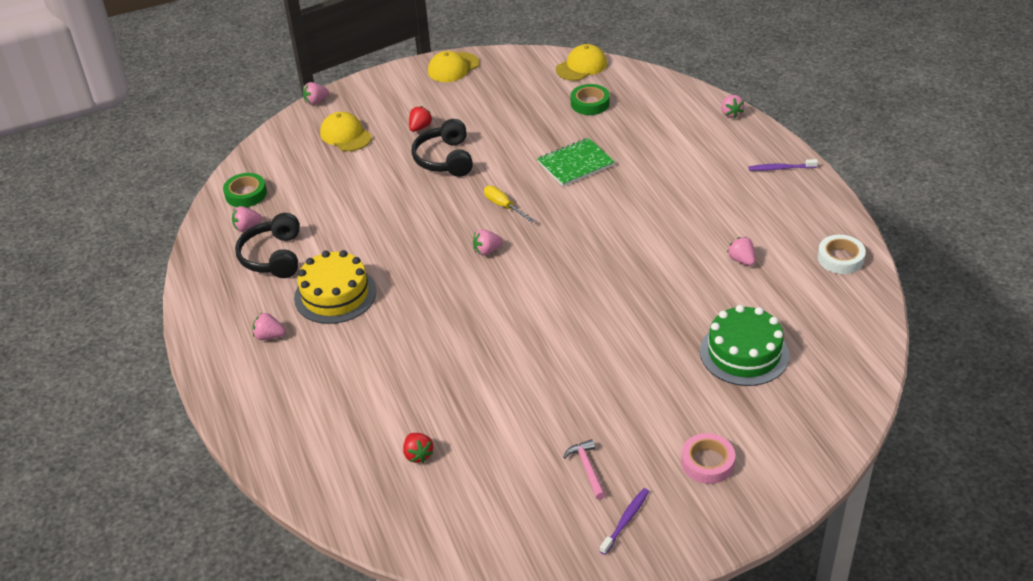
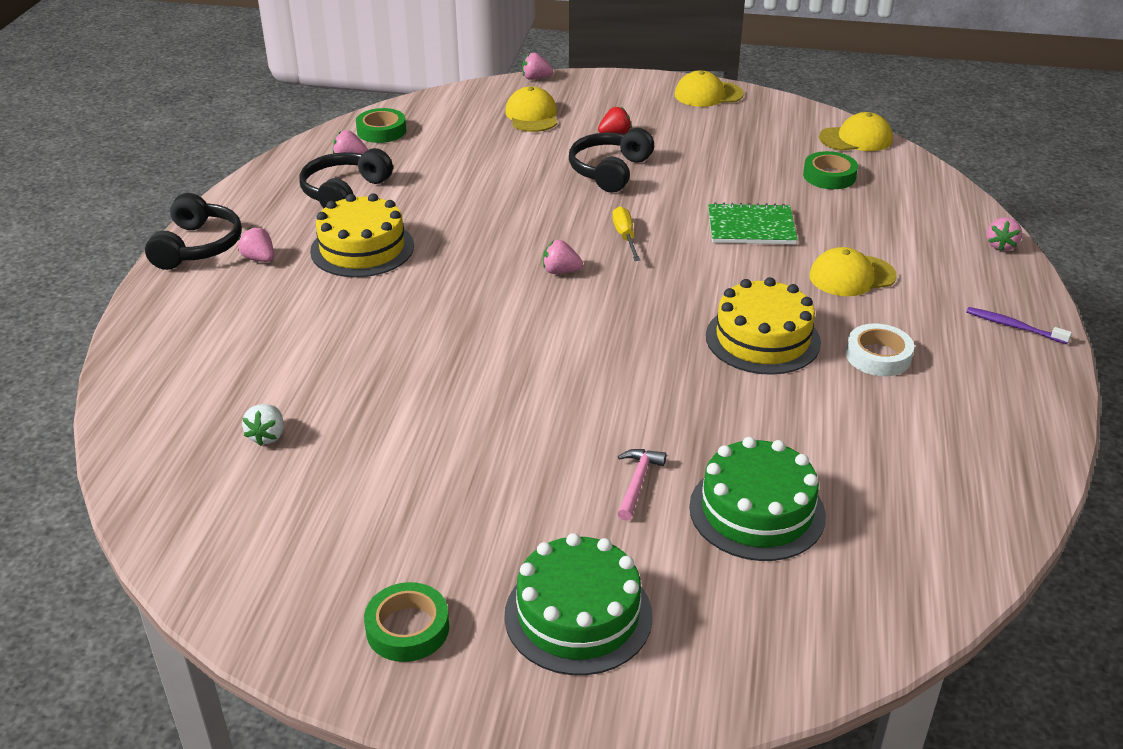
camera: 30 degrees right, 5 degrees down
red strawberry [403,433,433,463] -> white strawberry [242,404,284,446]
pink hammer [563,439,606,500] -> pink hammer moved to [617,449,666,521]
purple toothbrush [600,488,649,555] -> green tape [364,582,449,662]
pink tape [681,433,735,484] -> green cake [504,533,653,675]
pink strawberry [727,237,756,266] -> none
white tape [818,235,866,274] -> white tape moved to [846,323,914,376]
none -> black headphones [145,193,242,270]
none -> yellow cake [706,277,821,375]
none -> yellow cap [809,247,897,296]

